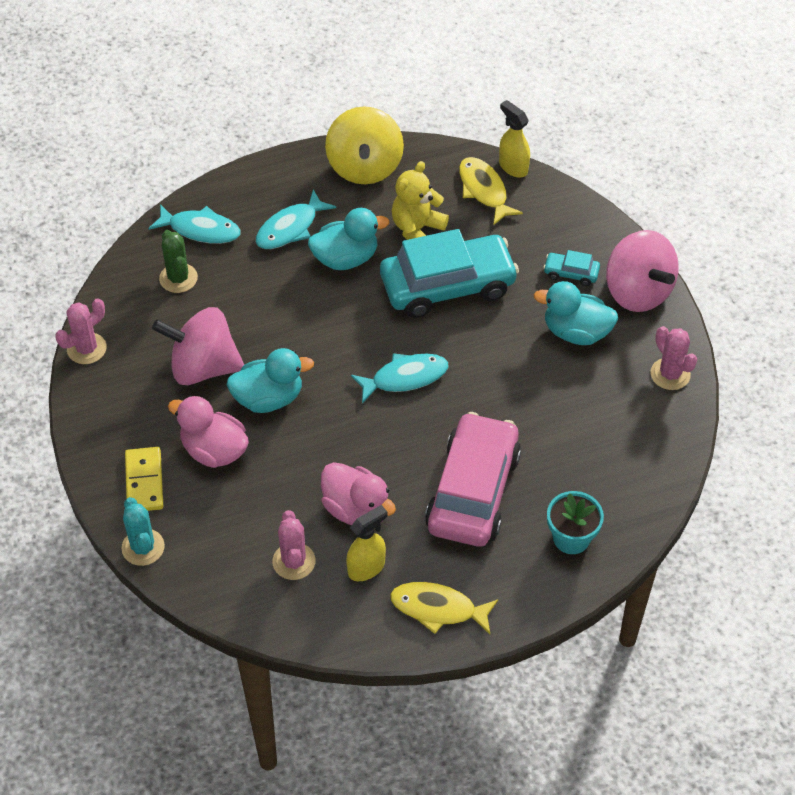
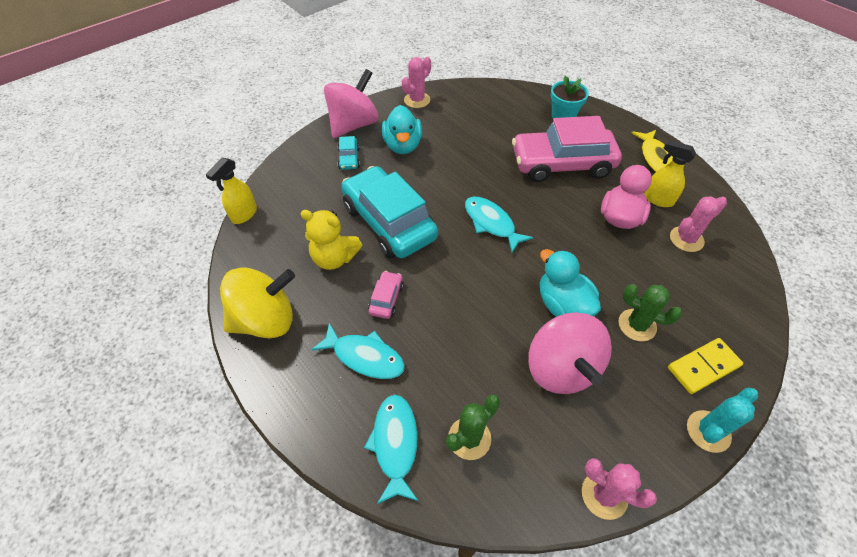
camera: 110 degrees left, 0 degrees up
turquoise cactus [121,497,165,566] -> turquoise cactus moved to [687,387,758,453]
pink duck [168,396,249,468] -> green cactus [618,284,682,341]
turquoise duck [308,208,390,270] -> pink car [368,271,404,319]
yellow fish [459,157,523,226] -> none

